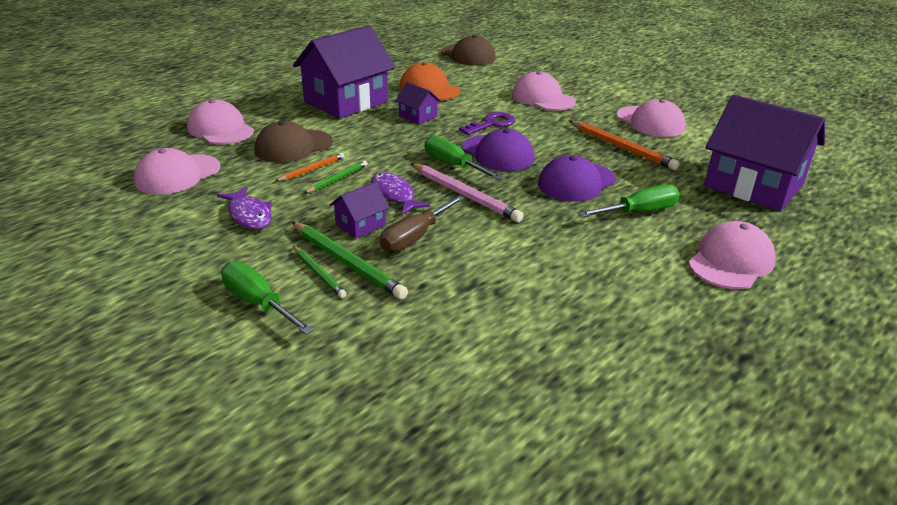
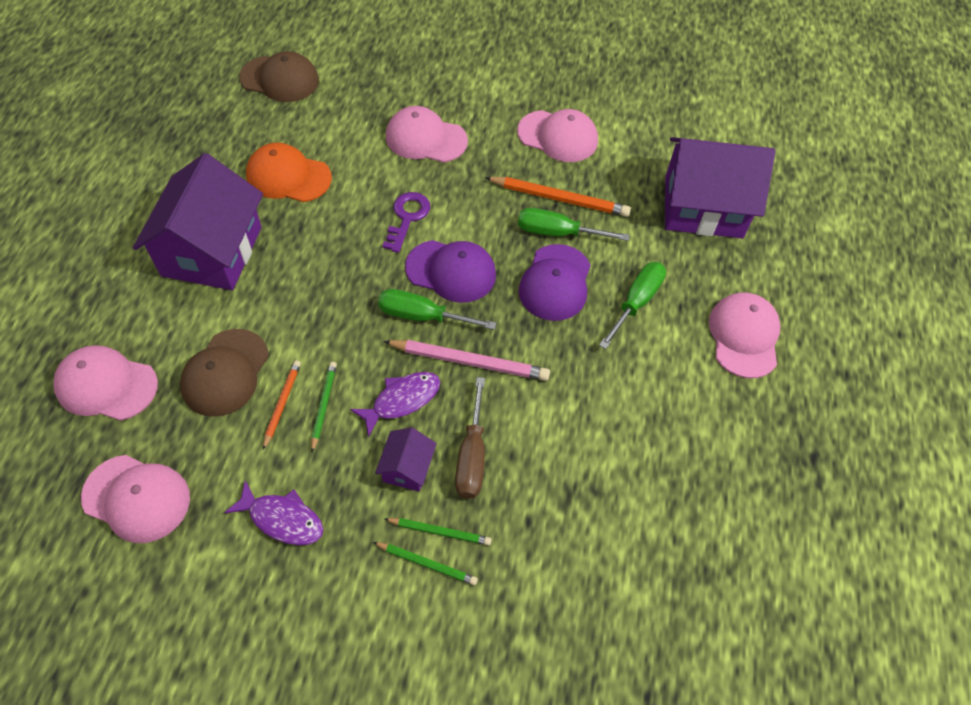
camera: 35 degrees left, 25 degrees up
pink cap [134,148,221,195] -> pink cap turned 75 degrees counterclockwise [81,455,190,543]
green screwdriver [221,261,314,335] -> green screwdriver moved to [518,208,630,241]
green pencil [292,222,408,299] -> green pencil [385,518,492,545], size x0.58
purple fish [371,172,430,215] -> purple fish turned 120 degrees clockwise [350,372,440,437]
purple house [395,82,441,124] -> none

